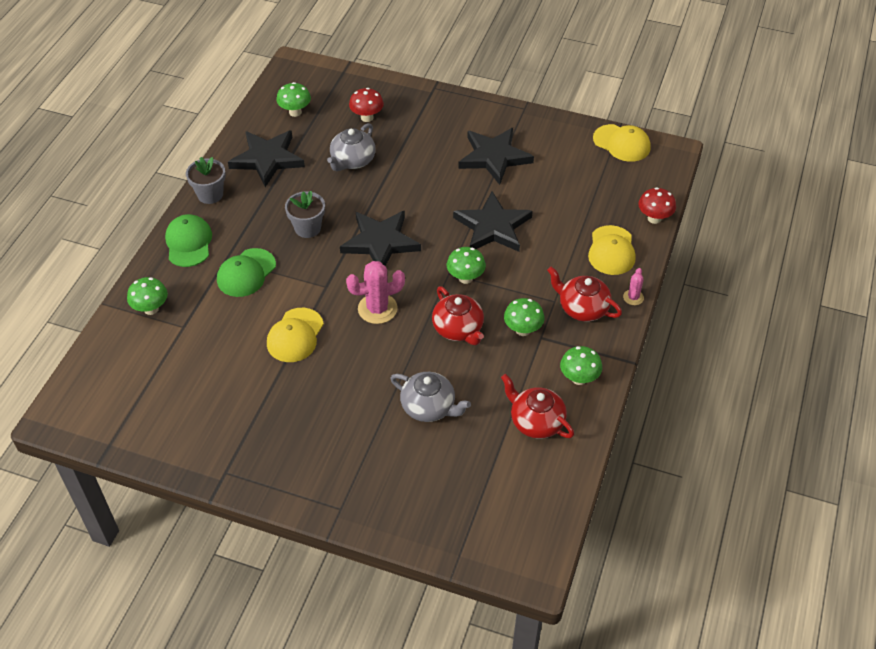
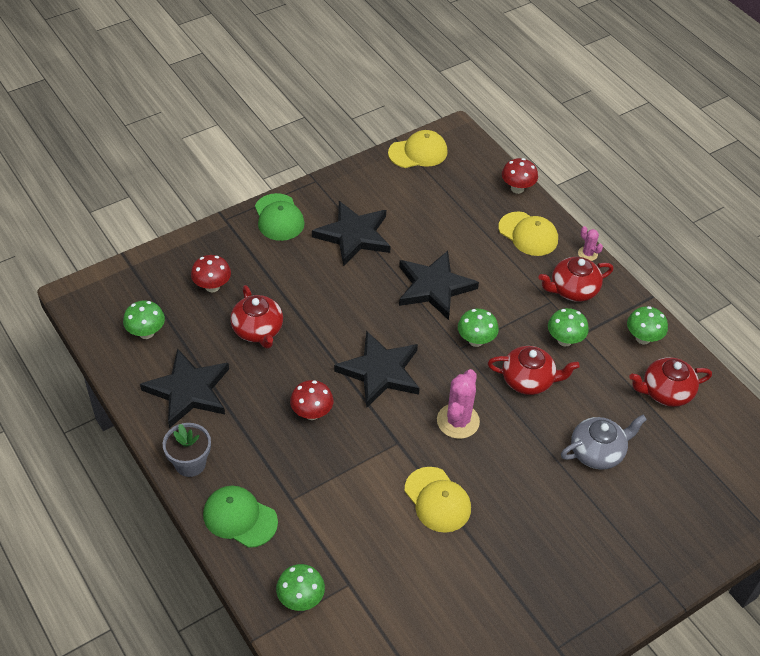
camera: 55 degrees left, 0 degrees up
green cap [217,248,276,297] -> green cap moved to [255,193,305,241]
grey flower pot [285,191,325,238] -> red mushroom [290,380,334,420]
grey teapot [327,123,376,171] -> red teapot [230,285,283,349]

